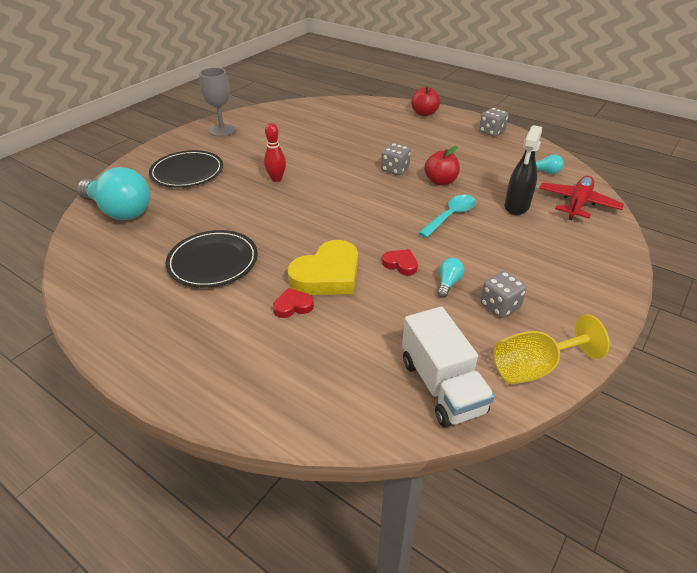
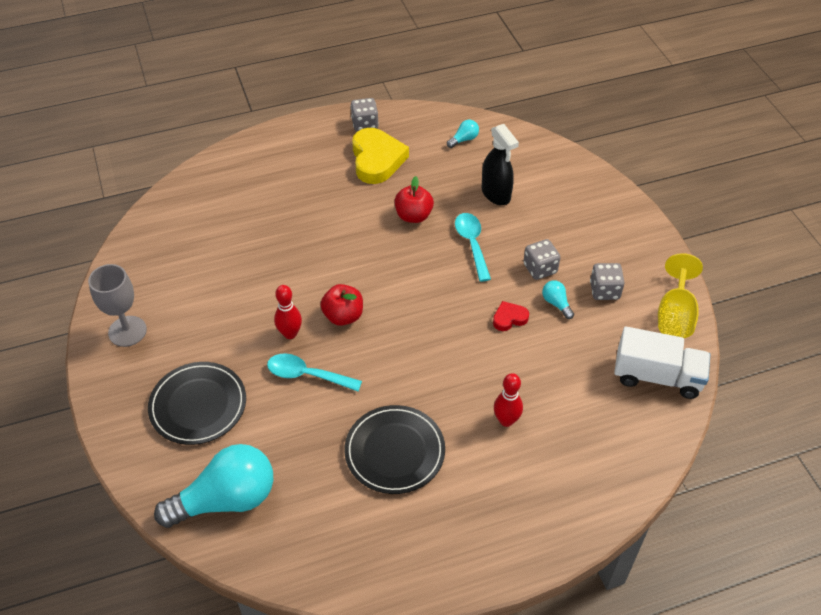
camera: 55 degrees left, 10 degrees up
red heart [273,288,314,318] -> red bowling pin [494,373,523,427]
yellow heart [287,240,358,295] -> yellow heart moved to [352,128,409,184]
grey dice [381,143,411,175] -> grey dice moved to [523,239,561,280]
red apple [411,86,440,116] -> red apple moved to [320,284,363,326]
red plane [539,176,624,220] -> none
none -> turquoise spoon [267,353,362,391]

